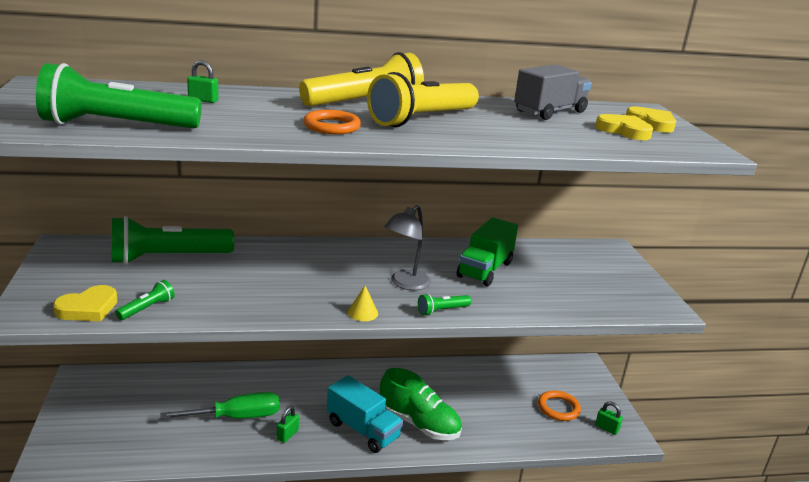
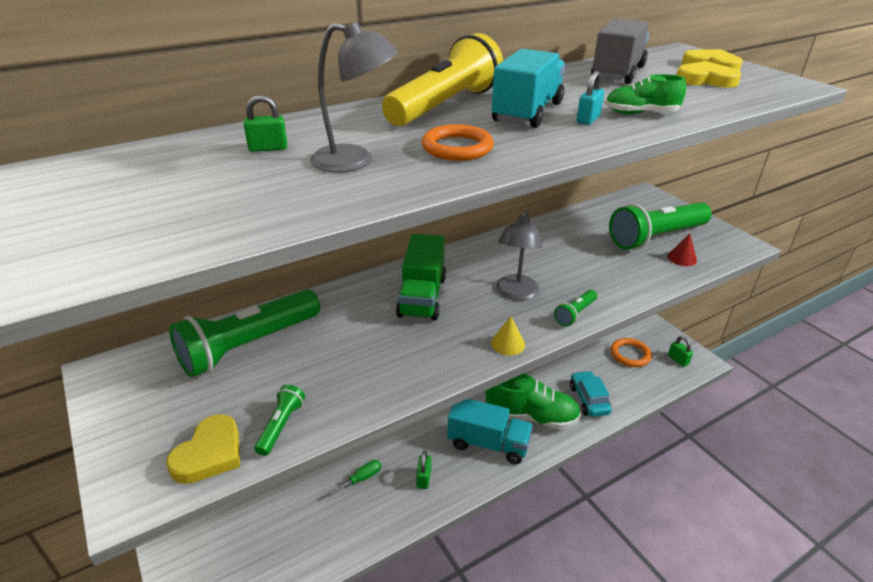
camera: 20 degrees left, 10 degrees up
green flashlight [36,63,201,129] -> green flashlight moved to [609,202,712,250]
green screwdriver [160,392,280,419] -> green screwdriver [326,460,381,497], size x0.49
yellow flashlight [367,72,479,127] -> turquoise truck [492,49,566,128]
green truck [457,217,518,287] -> green truck moved to [396,234,446,320]
green padlock [595,401,623,435] -> green padlock turned 45 degrees clockwise [668,336,693,367]
none -> grey lamp [310,21,398,173]
none -> turquoise car [570,370,612,417]
none -> turquoise padlock [577,71,604,125]
none -> green shoe [605,74,686,114]
none -> red cone [668,233,697,266]

